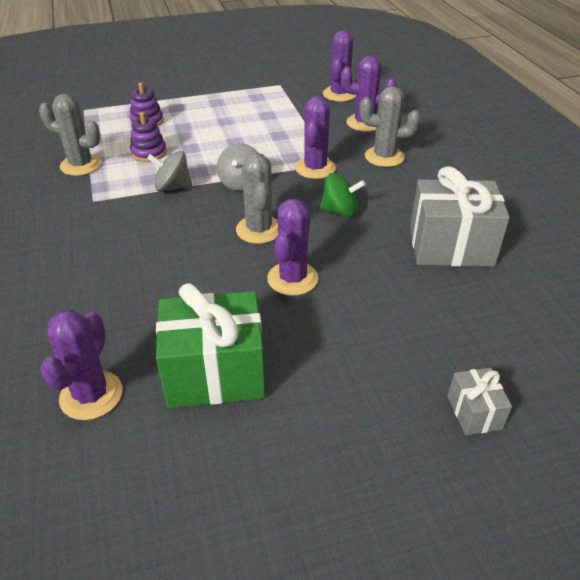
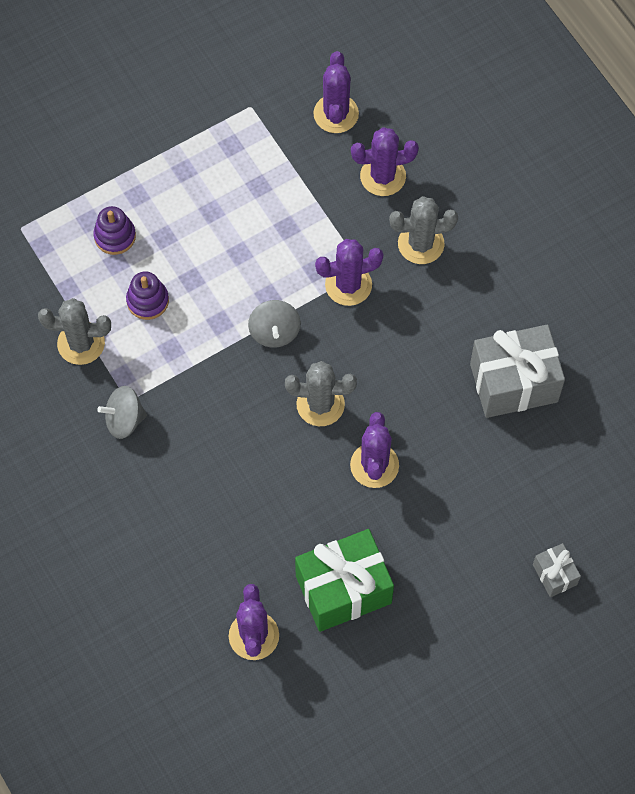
camera: 15 degrees left, 25 degrees up
grey spinning top [147,151,192,191] -> grey spinning top moved to [97,386,147,439]
grey cactus [236,153,278,244] -> grey cactus turned 60 degrees counterclockwise [285,361,357,426]
purple cactus [295,97,336,179] -> purple cactus turned 75 degrees clockwise [315,239,384,306]
green spinning top [320,173,366,218] -> none

